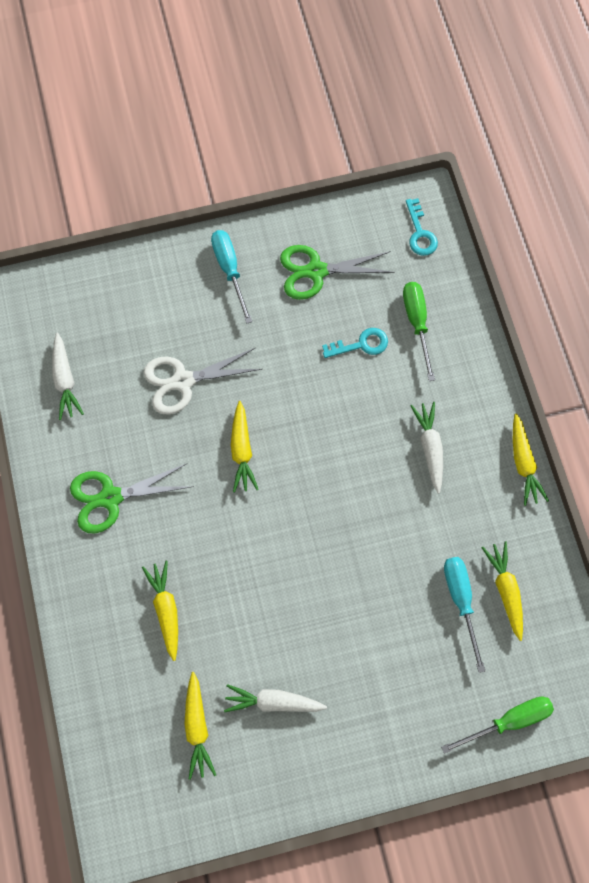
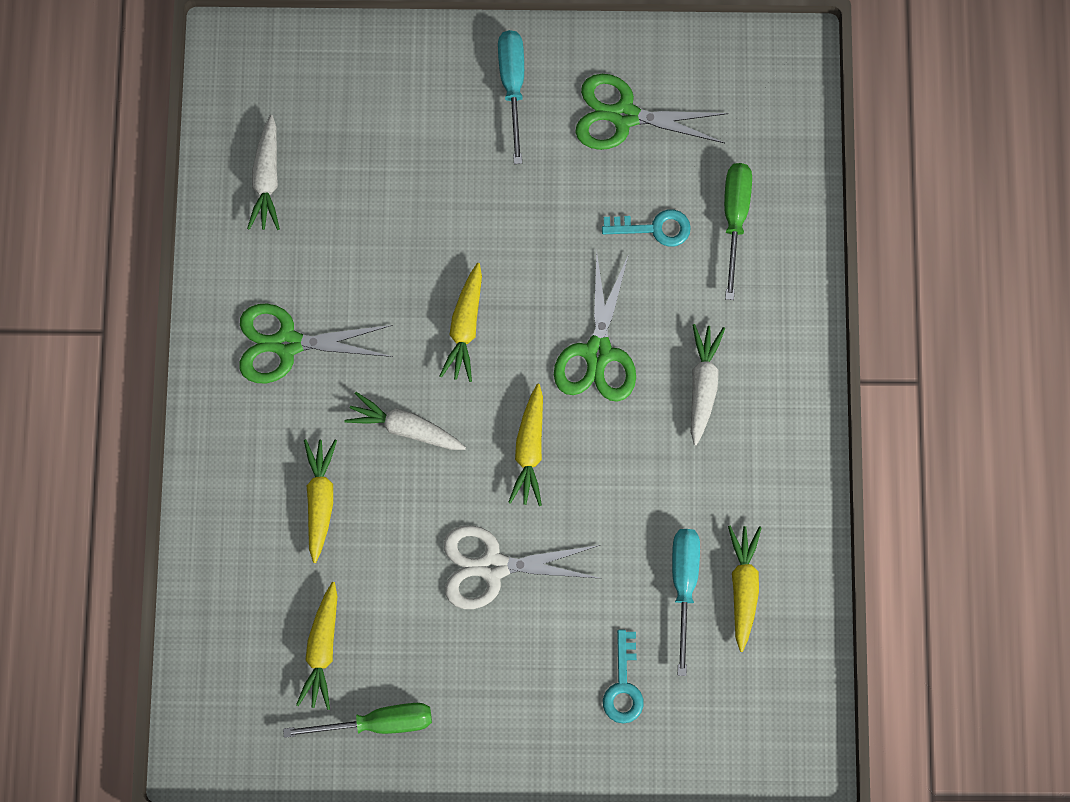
camera: 15 degrees right, 5 degrees up
white scissors [143,348,262,414] -> white scissors moved to [444,525,602,609]
white carrot [224,684,327,712] -> white carrot moved to [345,392,466,450]
turquoise key [406,198,438,256] -> turquoise key moved to [603,629,644,724]
green screwdriver [441,696,554,754] -> green screwdriver moved to [283,703,432,738]
yellow carrot [513,413,549,506] -> yellow carrot moved to [508,384,543,506]
none -> green scissors [554,250,636,402]

